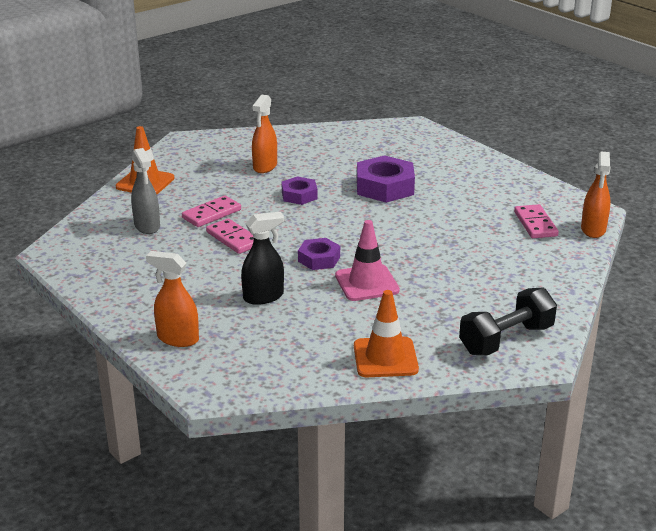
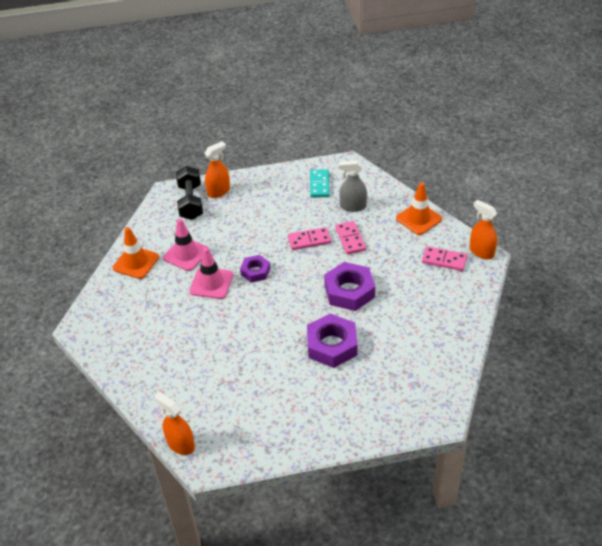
camera: 120 degrees right, 15 degrees up
black spray bottle [241,212,284,305] -> none
orange spray bottle [252,95,277,173] -> orange spray bottle moved to [470,200,497,259]
purple nut [282,176,317,205] -> purple nut [324,262,375,311], size x1.69
black dumbbell [459,288,557,355] -> black dumbbell moved to [176,166,203,220]
pink domino [514,204,559,238] -> pink domino moved to [422,246,467,271]
none -> pink traffic cone [163,219,209,271]
none -> turquoise domino [310,169,330,198]

